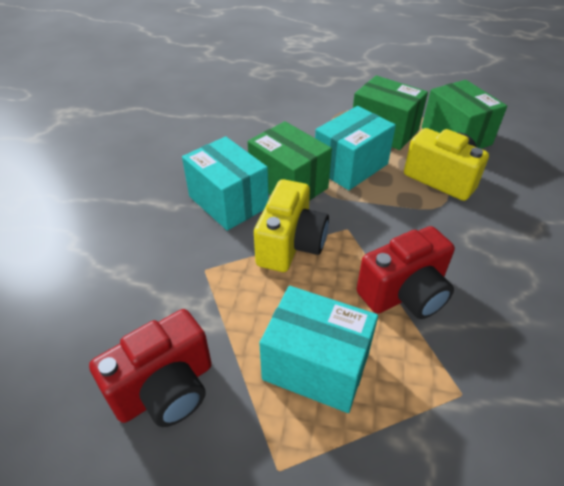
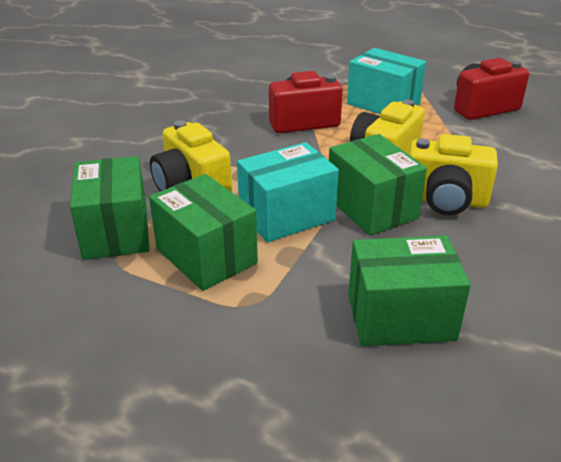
camera: 165 degrees left, 10 degrees down
turquoise box [182,136,269,231] -> yellow camera [409,134,498,215]
none -> green box [348,236,471,346]

